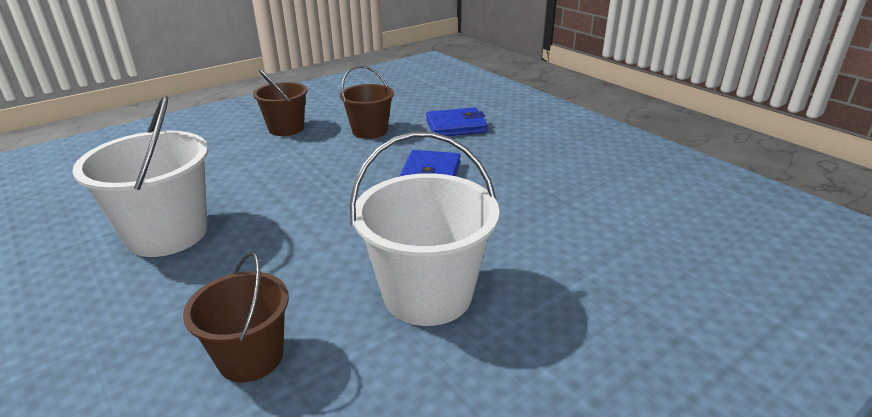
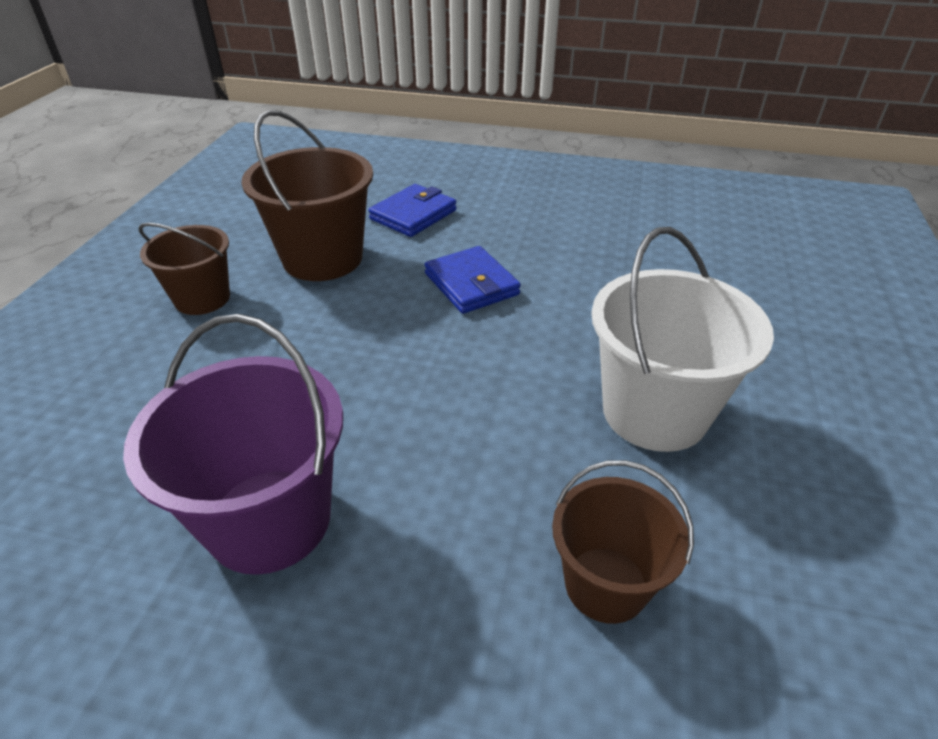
camera: 40 degrees left, 10 degrees up
white bucket [72,95,208,257] -> purple bucket [123,314,343,575]
brown bucket [340,65,394,139] -> brown bucket [241,110,373,281], size x1.60

